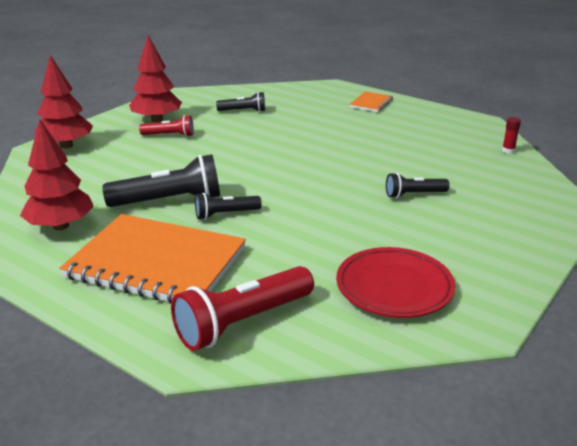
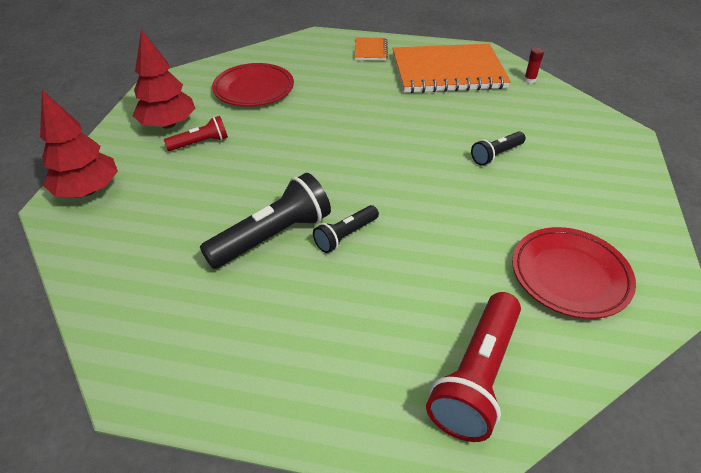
camera: 25 degrees left, 15 degrees up
red tree [20,119,94,230] -> none
orange notebook [59,214,246,304] -> orange notebook moved to [392,44,511,93]
black flashlight [216,92,265,112] -> red plate [212,63,294,107]

